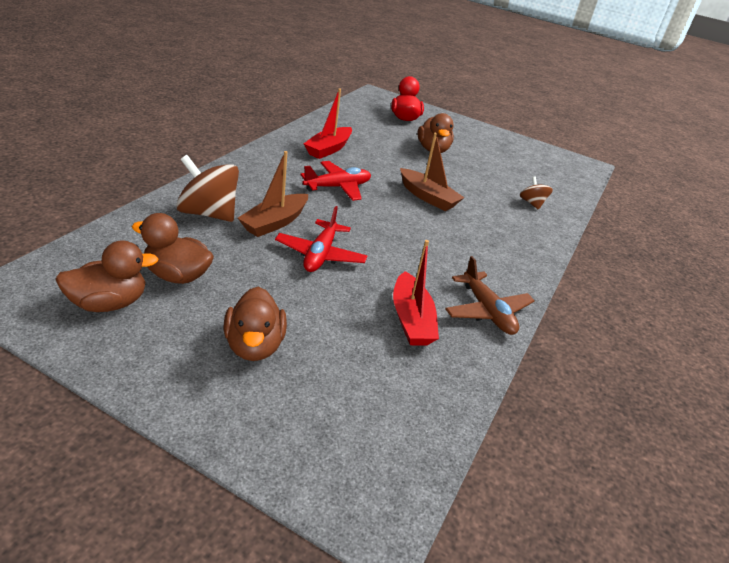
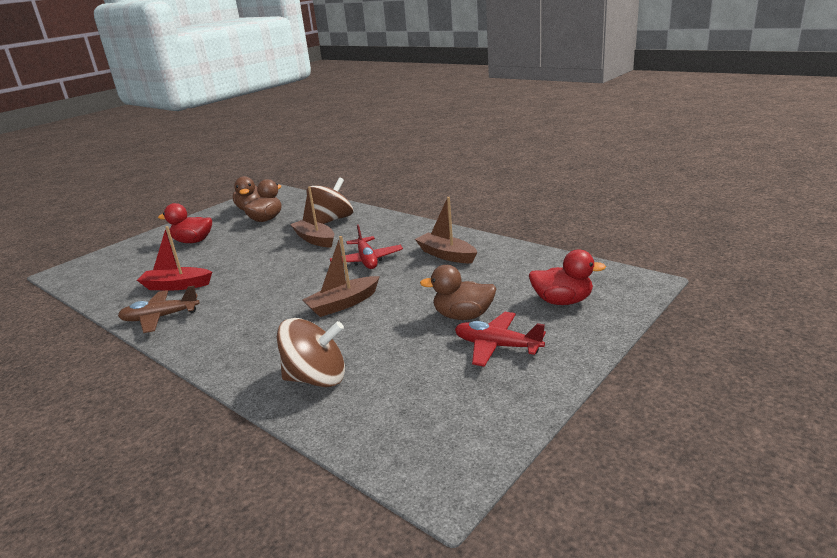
camera: 110 degrees right, 10 degrees down
brown duck [223,287,287,361] -> red duck [158,203,212,243]
red plane [275,206,367,272] -> red plane moved to [455,312,546,367]
red boat [304,88,352,159] -> brown boat [415,197,477,263]
brown spinning top [520,176,553,210] -> brown spinning top [277,318,345,387], size x1.90

